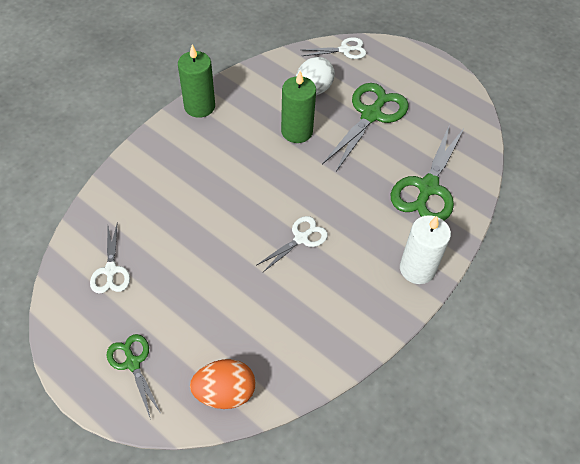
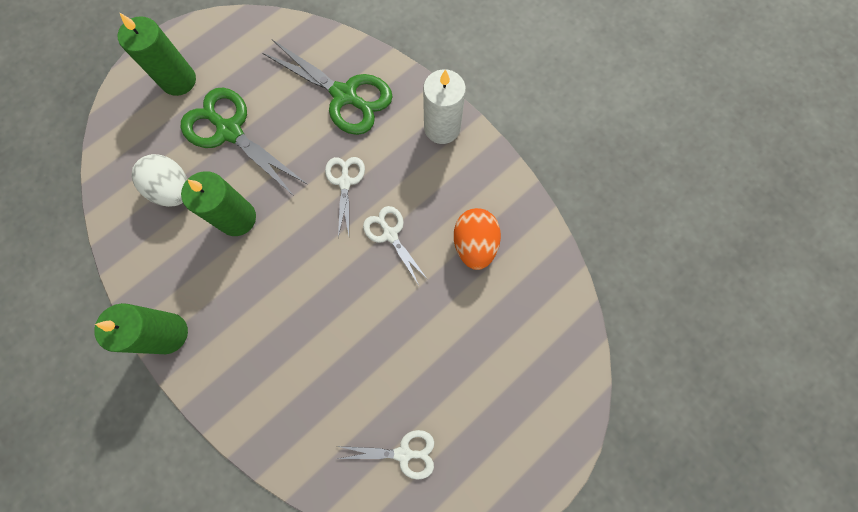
camera: 80 degrees left, 20 degrees up
green scissors [107,334,160,420] -> none
orange egg [190,359,255,409] -> orange egg moved to [454,208,501,270]
white scissors [302,37,366,59] -> white scissors moved to [325,157,365,238]
none -> green candle [118,12,196,96]

